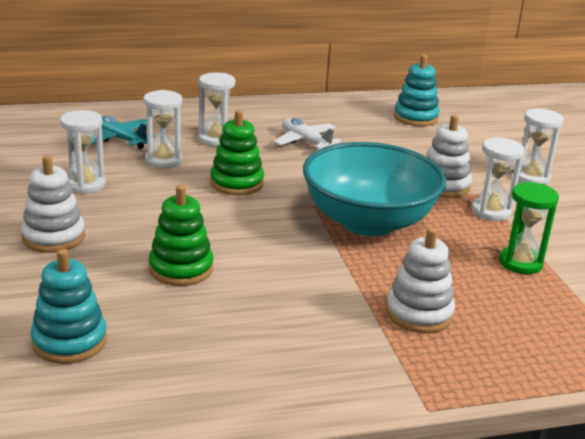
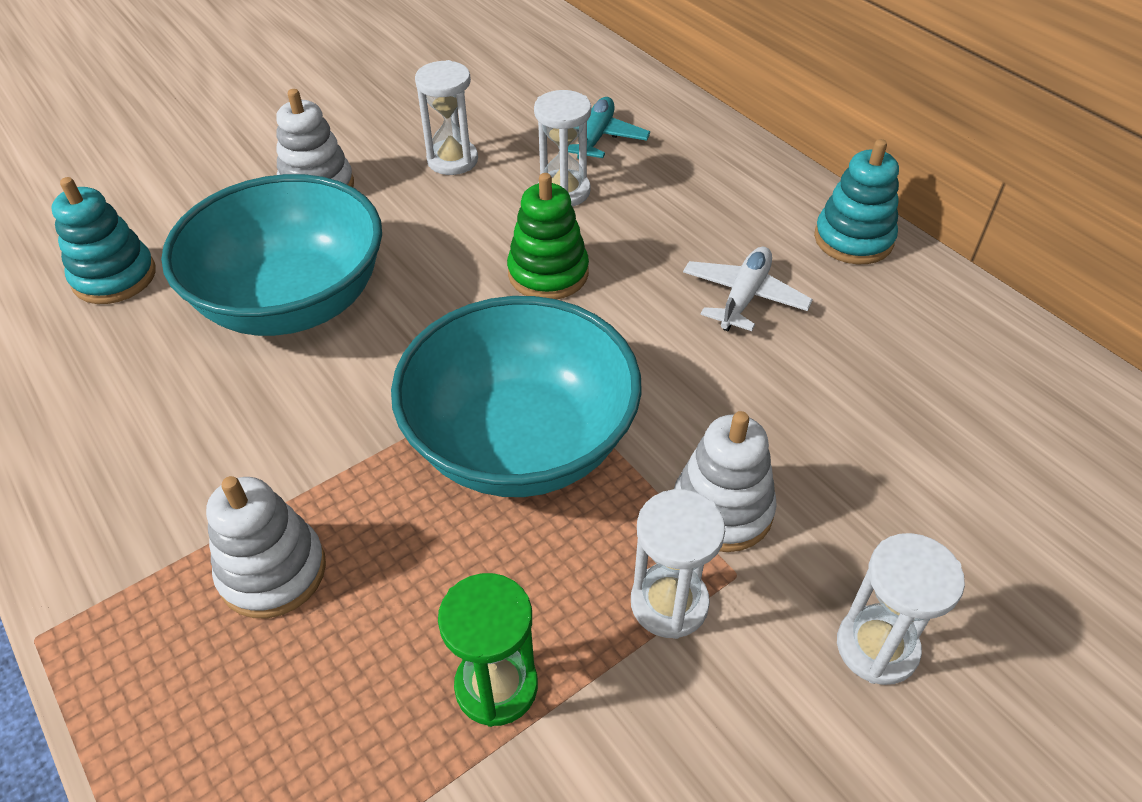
camera: 70 degrees right, 20 degrees up
green stacking toy [149,185,213,286] -> turquoise bowl [161,174,382,336]
white hourglass [199,72,235,146] -> none
turquoise stacking toy [394,55,440,126] -> turquoise stacking toy moved to [814,139,899,264]

